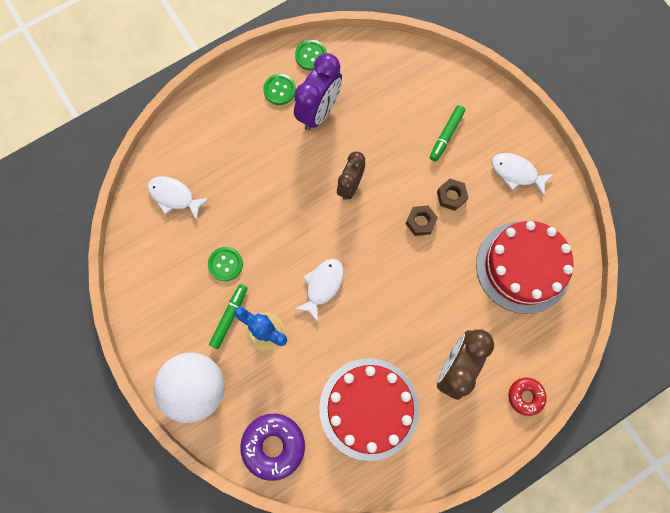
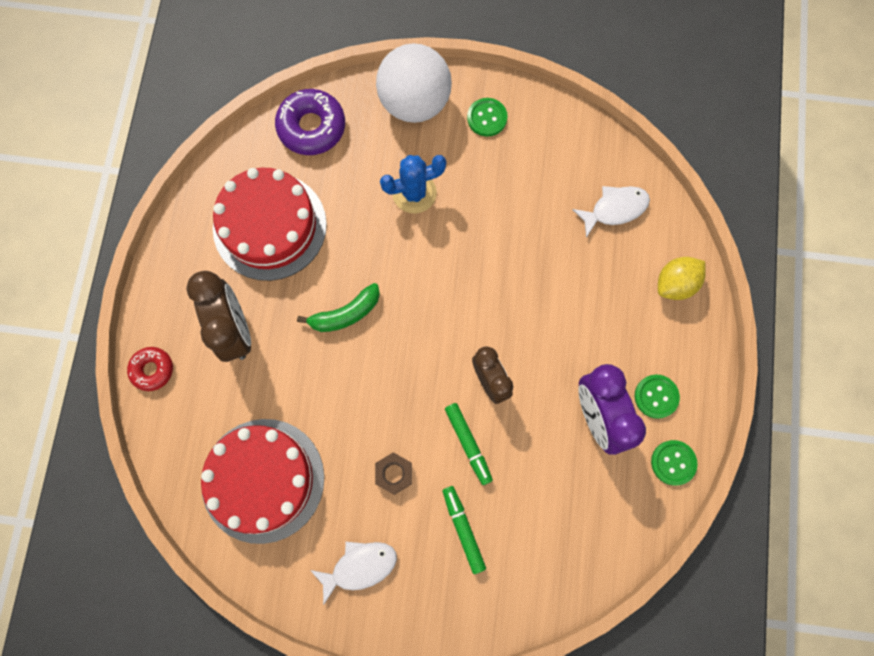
camera: 130 degrees right, 0 degrees up
green button [208,247,243,281] -> green button moved to [467,98,508,137]
green marker [209,284,248,349] -> green marker moved to [445,403,493,485]
white fish [295,259,344,322] -> none
brown nut [406,206,438,236] -> none
none -> green banana [297,283,380,332]
none -> yellow lemon [658,257,706,300]

